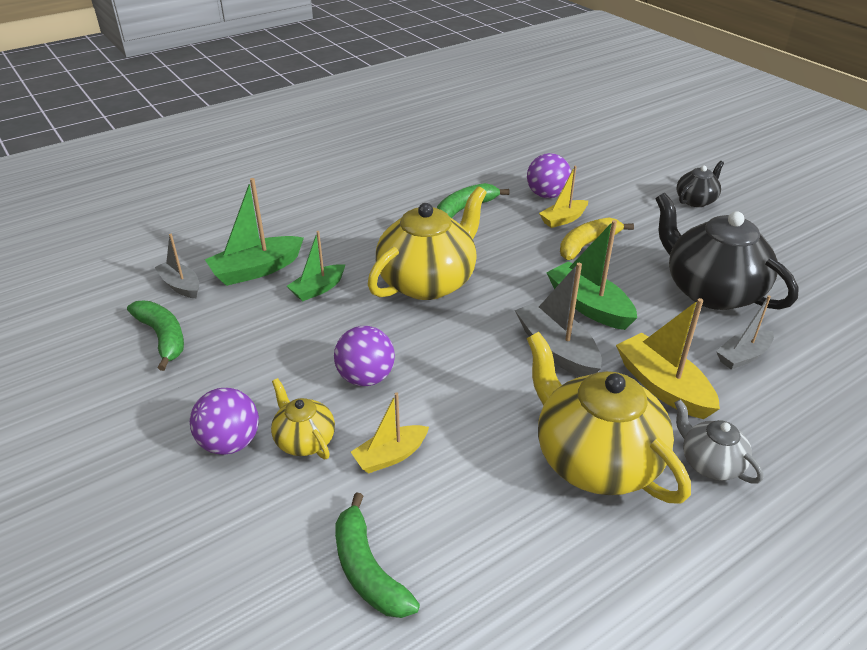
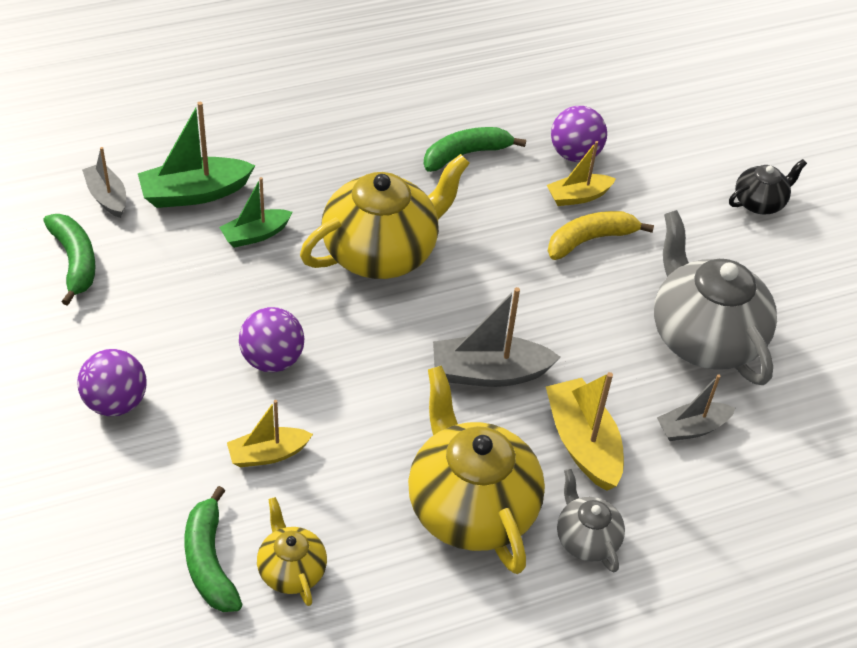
camera: 10 degrees right, 10 degrees up
yellow teapot [271,378,335,459] -> yellow teapot moved to [257,497,327,606]
grey boat [515,263,602,377] -> grey boat turned 75 degrees counterclockwise [433,287,560,387]
green boat [546,220,637,330] -> none
black teapot [655,193,799,310] -> grey teapot [654,210,777,385]

